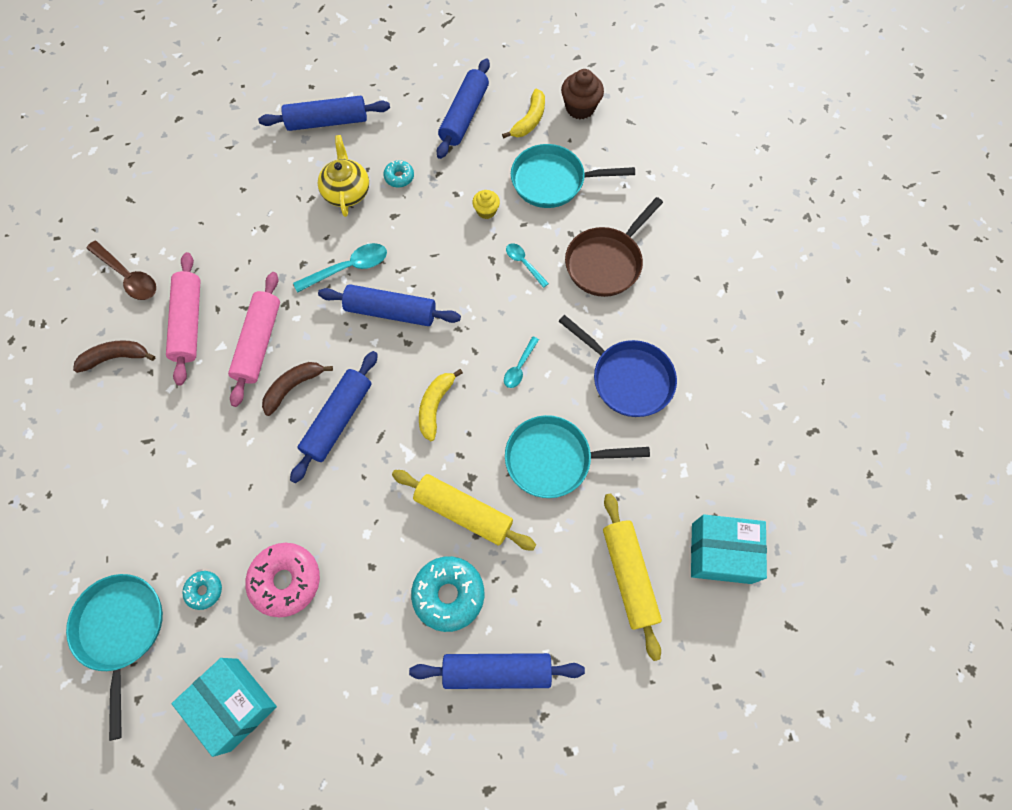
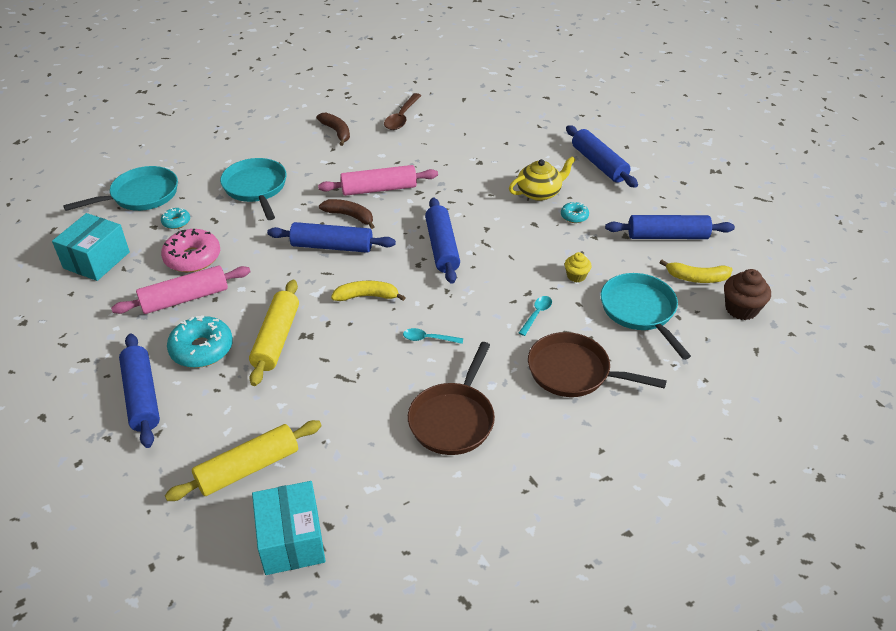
camera: 70 degrees right, 25 degrees down
pink rolling pin [166,252,201,385] -> pink rolling pin moved to [111,266,251,314]
turquoise spoon [293,243,387,293] -> none
turquoise pan [505,415,650,498] -> turquoise pan moved to [220,158,287,220]
blue pan [558,315,677,417] -> brown pan [408,342,495,455]

